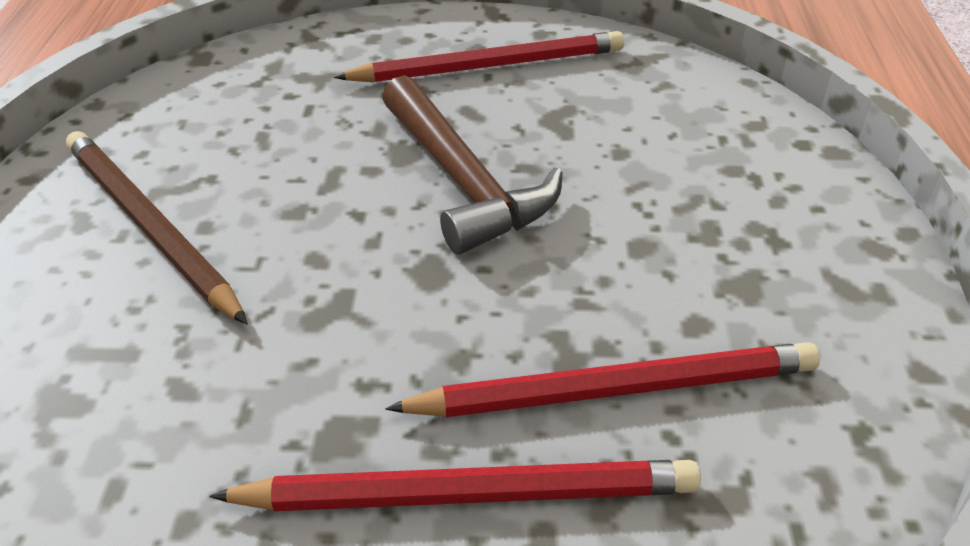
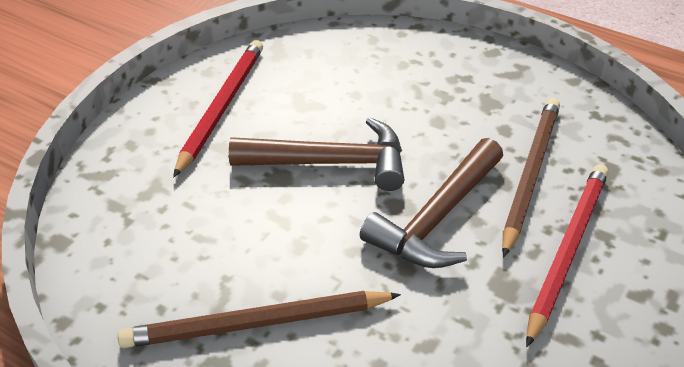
camera: 60 degrees left, 0 degrees up
red pencil [385,342,820,417] -> brown pencil [502,98,560,257]
none -> brown hammer [360,138,503,268]

